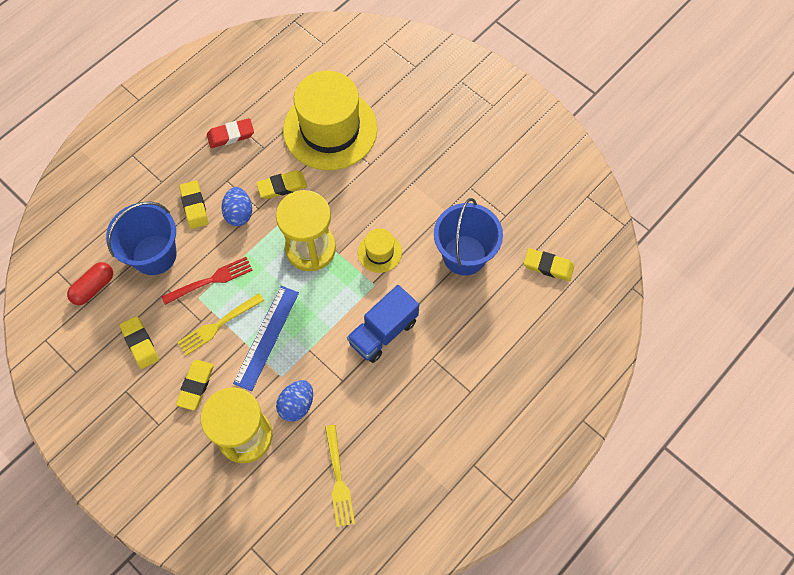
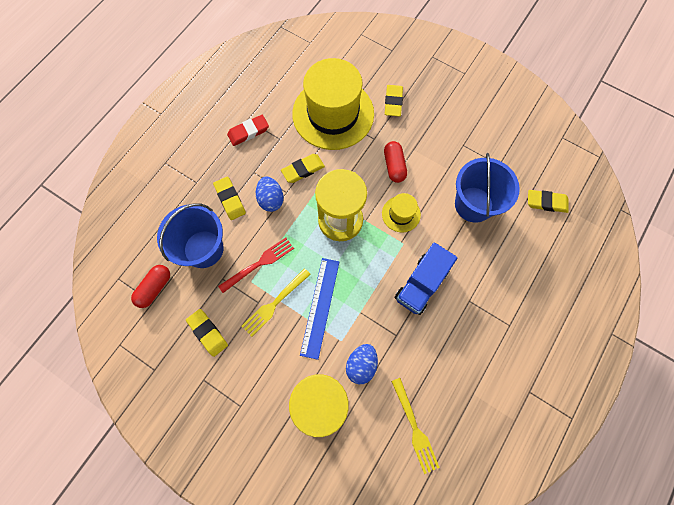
camera: 10 degrees left, 5 degrees up
yellow eraser [176,360,214,411] -> yellow eraser moved to [385,85,403,117]
none -> red capsule [384,141,407,183]

